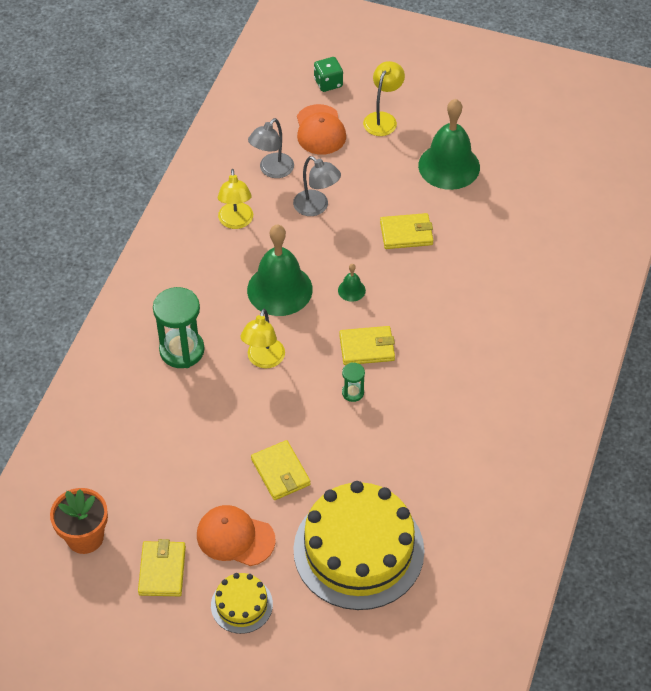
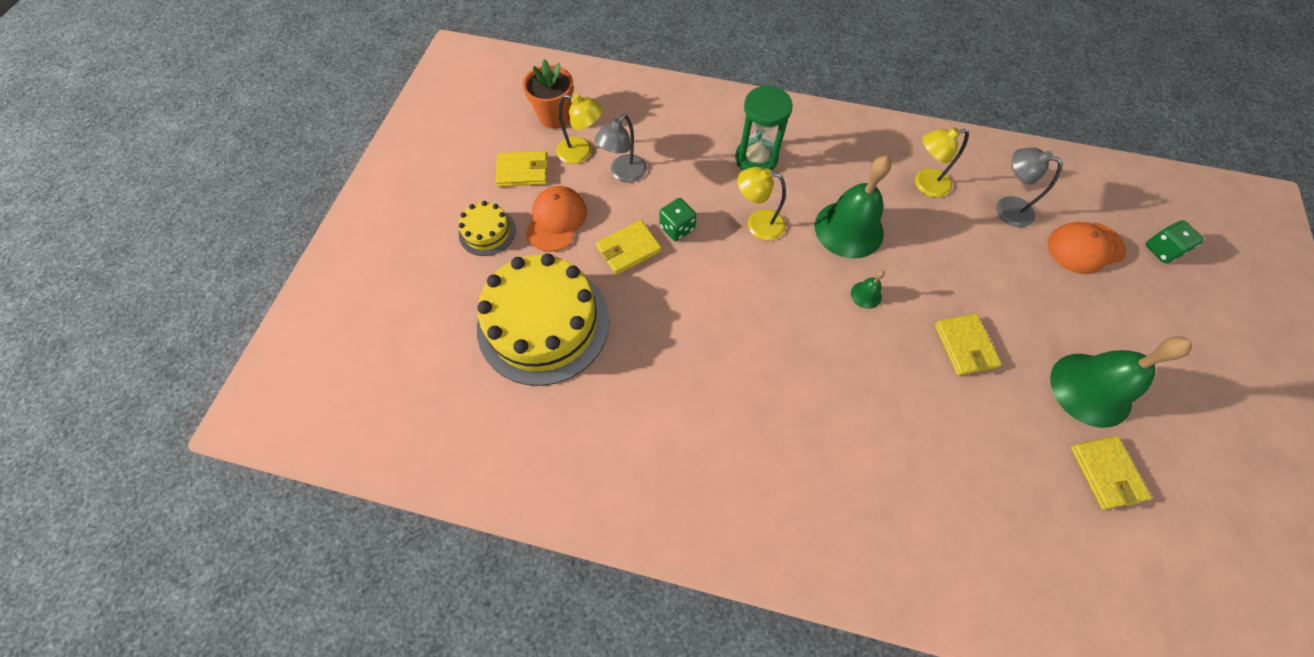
camera: 85 degrees right, 10 degrees up
grey lamp [293,156,341,216] -> grey lamp moved to [594,114,647,183]
yellow wallet [339,326,395,365] -> yellow wallet moved to [1070,436,1152,510]
green hourglass [342,362,365,402] -> none
yellow lamp [363,61,405,136] -> yellow lamp moved to [556,94,603,164]
none -> green dice [659,198,697,241]

